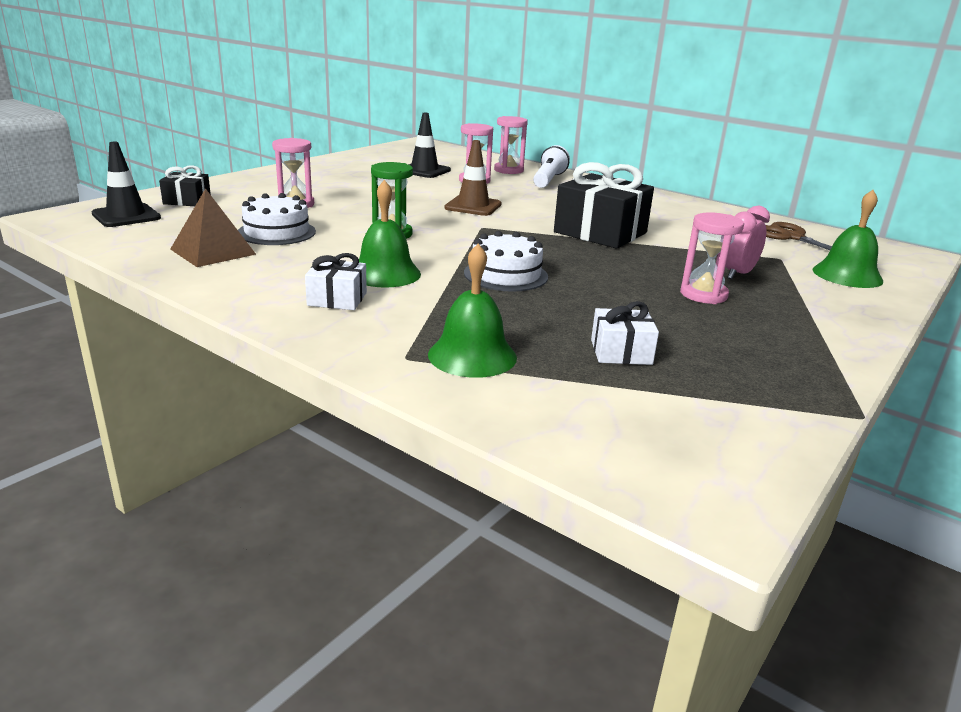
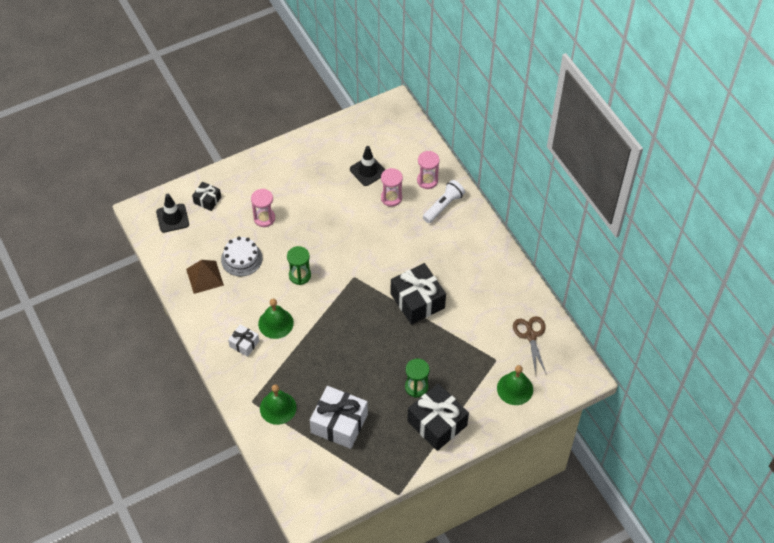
camera: 25 degrees right, 30 degrees up
brown traffic cone [444,140,502,216] -> none
white cake [464,231,548,292] -> none
white gift [591,301,659,365] -> white gift [310,386,368,449], size x1.92
pink hourglass [680,212,744,304] -> green hourglass [405,359,430,398]
pink clock [726,206,770,279] -> none
none -> black gift [407,383,469,451]

